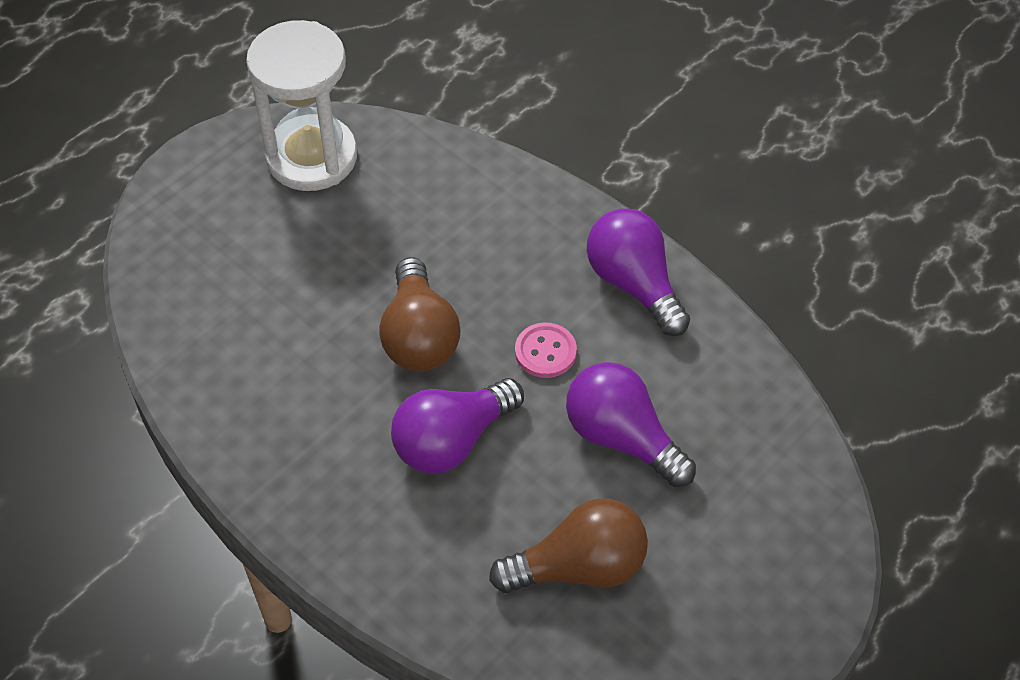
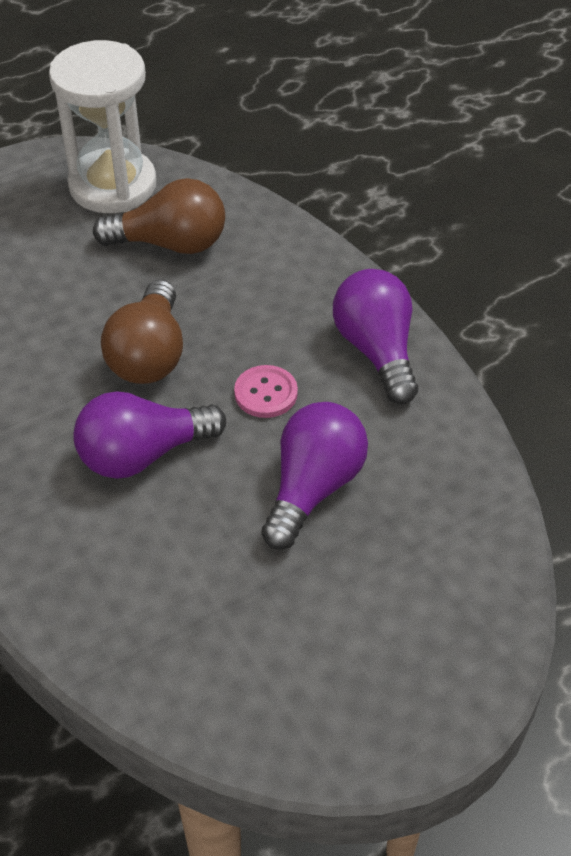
camera: 15 degrees right, 5 degrees down
brown light bulb [489,498,648,593] -> brown light bulb moved to [93,178,225,254]
purple light bulb [566,362,696,487] -> purple light bulb turned 60 degrees clockwise [261,402,368,550]

